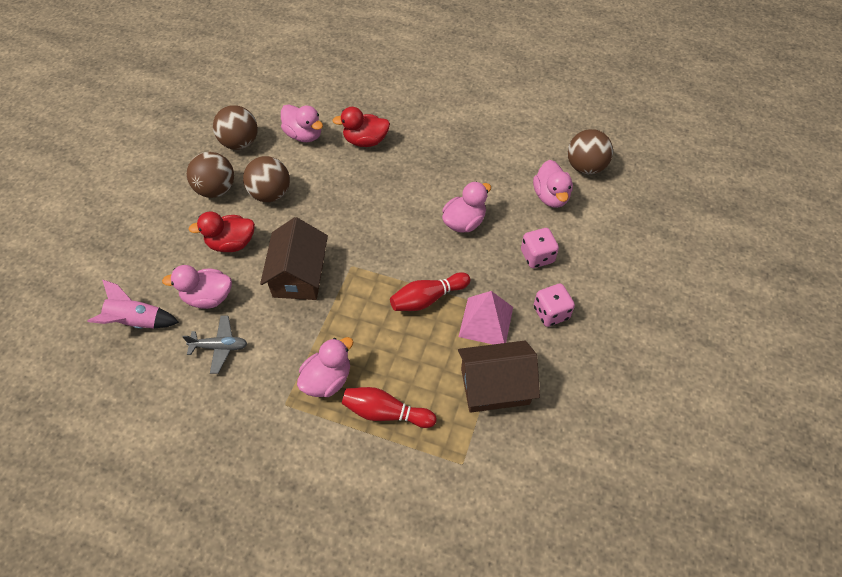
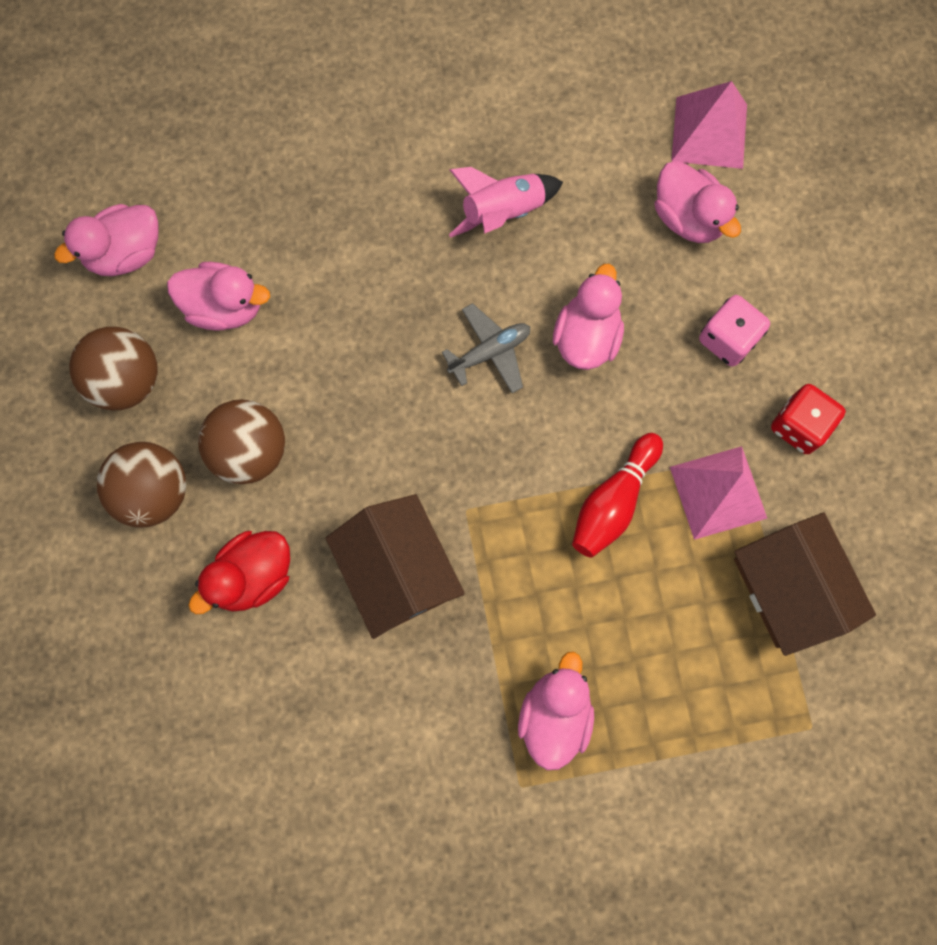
camera: 30 degrees left, 20 degrees up
pink rocket [88,280,179,329] -> pink rocket moved to [449,167,563,238]
pink duck [162,265,232,309] -> pink duck moved to [54,204,159,276]
grey plane [182,316,247,374] -> grey plane moved to [442,303,530,393]
red duck [332,107,390,147] -> none
red bowling pin [342,387,437,428] -> none
brown house [458,341,540,413] -> brown house turned 75 degrees counterclockwise [734,512,876,656]
pink dice [534,283,575,327] -> red dice [771,384,846,454]
brown ball [567,129,613,175] -> pink pyramid [671,81,747,169]

